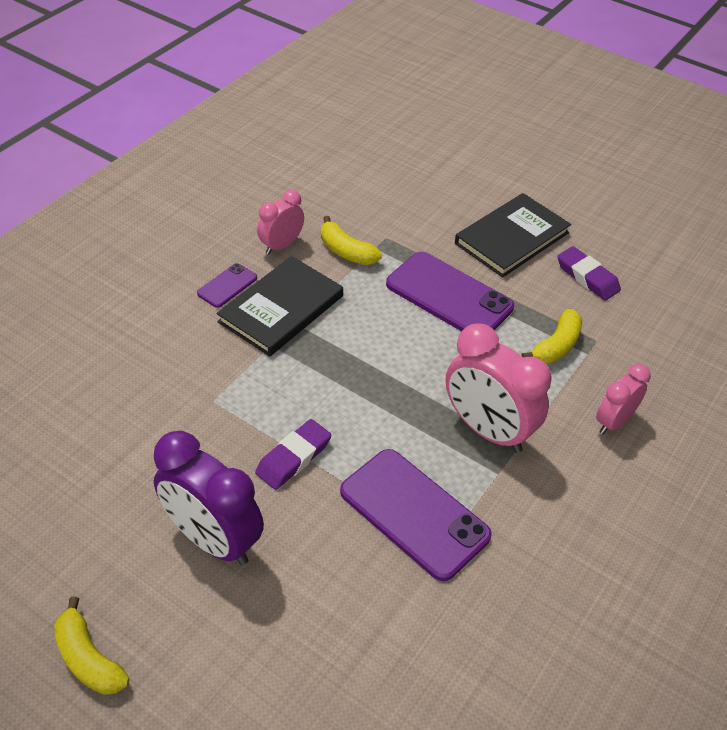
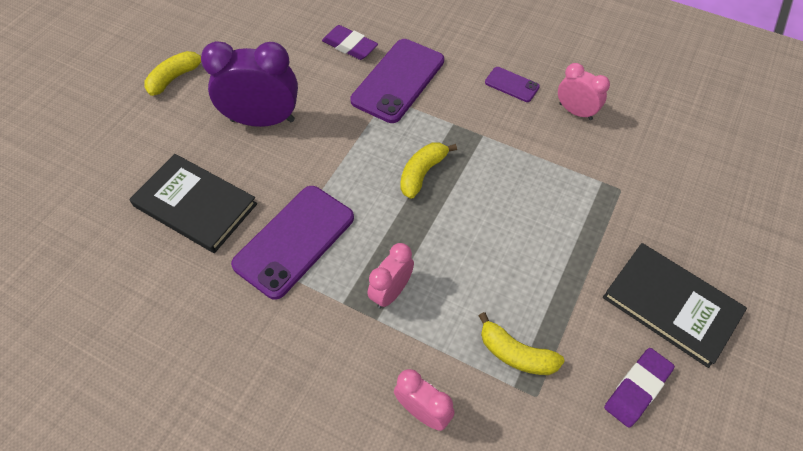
camera: 85 degrees right, 10 degrees up
purple clock [154,431,264,565] -> purple clock turned 60 degrees clockwise [201,41,298,127]
black book [217,256,343,356] -> black book moved to [129,154,257,253]
purple eraser [255,419,331,490] -> purple eraser moved to [322,25,378,60]
yellow banana [321,216,382,265] -> yellow banana moved to [400,143,457,199]
purple phone [386,252,514,331] -> purple phone moved to [350,39,444,123]
pink clock [445,323,552,453] -> pink clock [367,243,414,309], size x0.57

